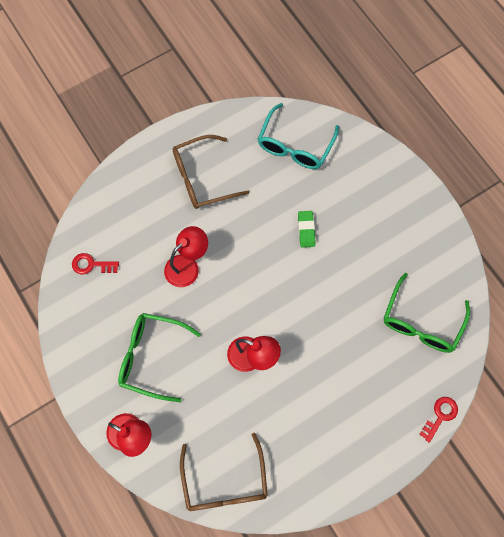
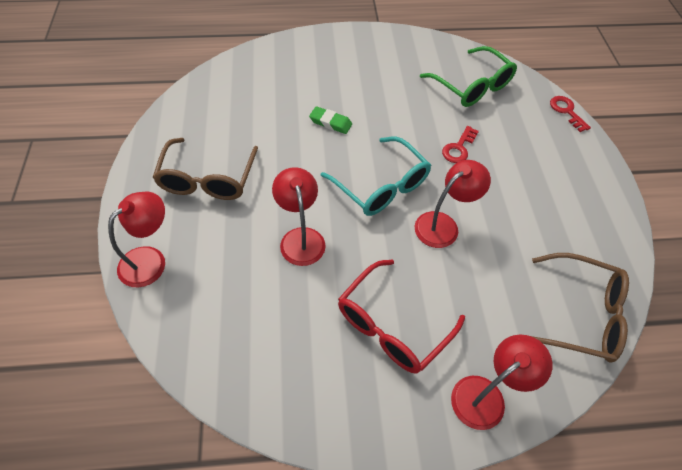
camera: 65 degrees left, 15 degrees down
red key [72,253,119,274] -> red key moved to [442,126,479,163]
green glasses [118,313,201,402] -> red glasses [338,260,465,374]
turquoise glasses [258,103,339,169] -> turquoise glasses moved to [321,136,431,216]
none -> red lamp [108,192,165,287]

